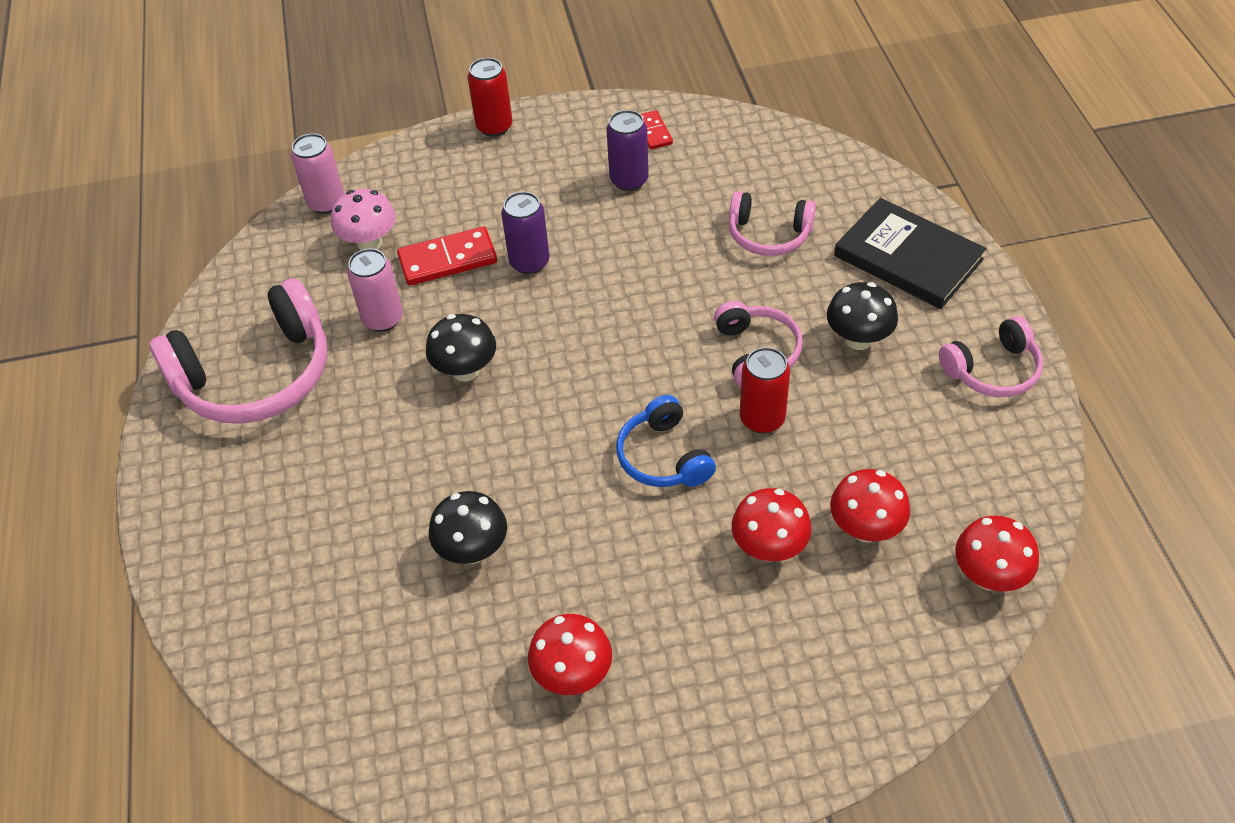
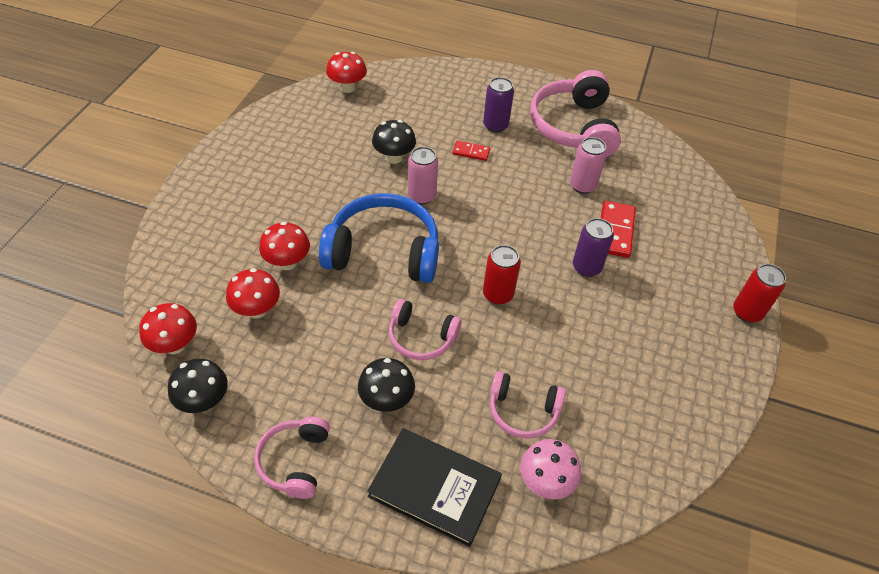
camera: 115 degrees right, 0 degrees up
pink can [291,134,345,214] -> pink can moved to [408,147,438,204]
pink mushroom [331,189,396,250] -> pink mushroom moved to [520,439,581,499]
black mushroom [426,314,496,382] -> black mushroom moved to [168,359,228,413]
red mushroom [528,614,612,695] -> red mushroom moved to [326,52,367,93]
purple can [606,110,649,191] -> purple can moved to [483,77,514,132]
blue headphones [616,395,716,487] -> blue headphones [319,193,439,283], size x1.79
red domino [641,110,673,150] -> red domino moved to [453,141,490,161]
pink headphones [729,191,816,256] -> pink headphones turned 120 degrees counterclockwise [490,371,566,439]
red can [740,347,790,433] -> red can moved to [483,245,521,305]
black book [834,198,987,309] -> black book turned 45 degrees clockwise [367,428,502,547]

